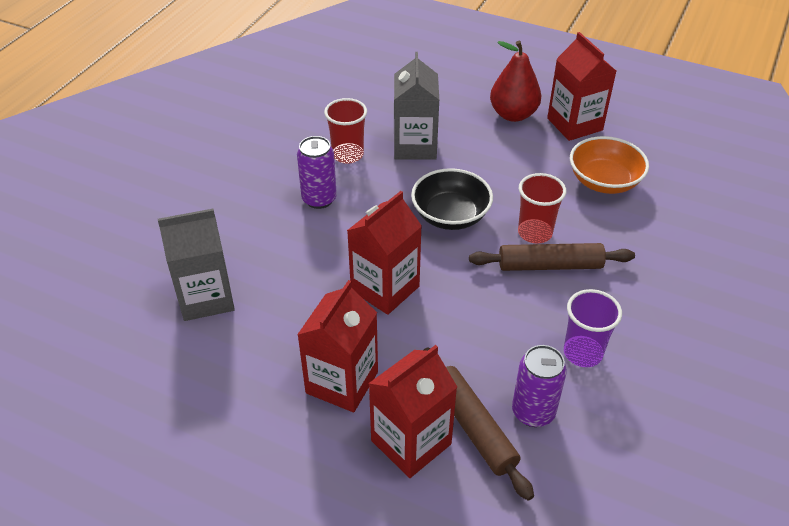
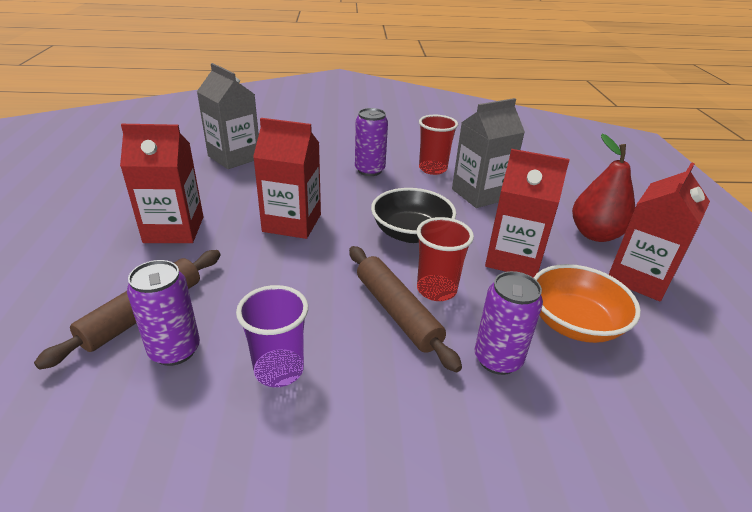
camera: 60 degrees right, 10 degrees down
red carton [368,345,457,478] -> red carton moved to [485,149,570,277]
none -> purple can [475,271,543,375]

